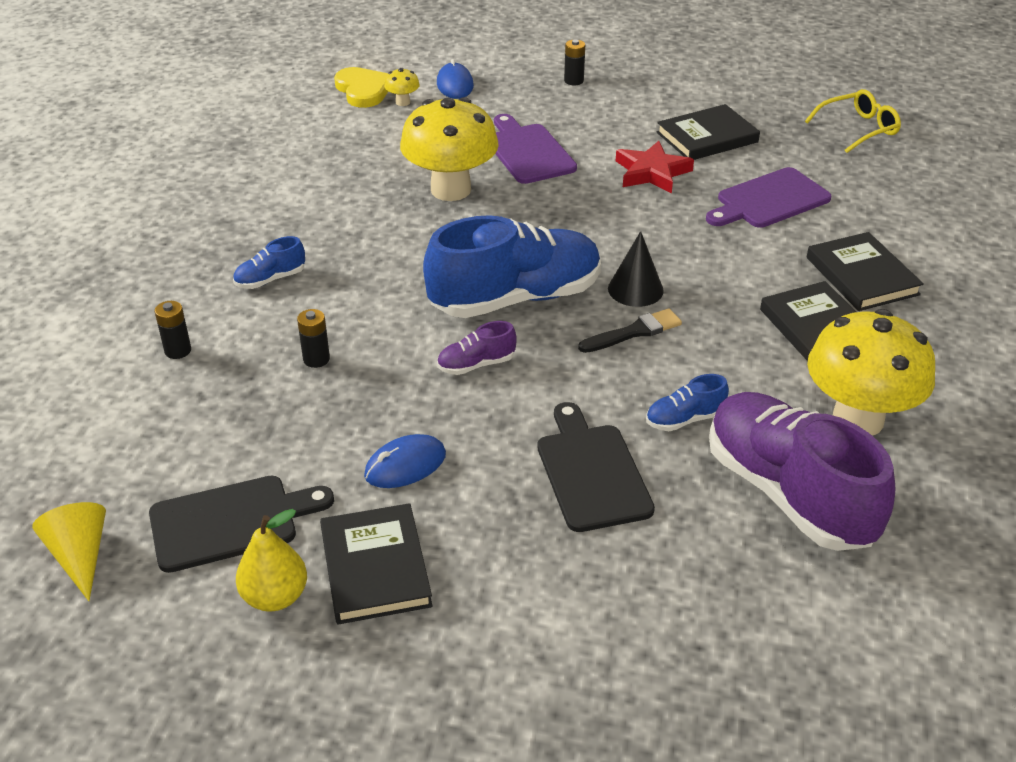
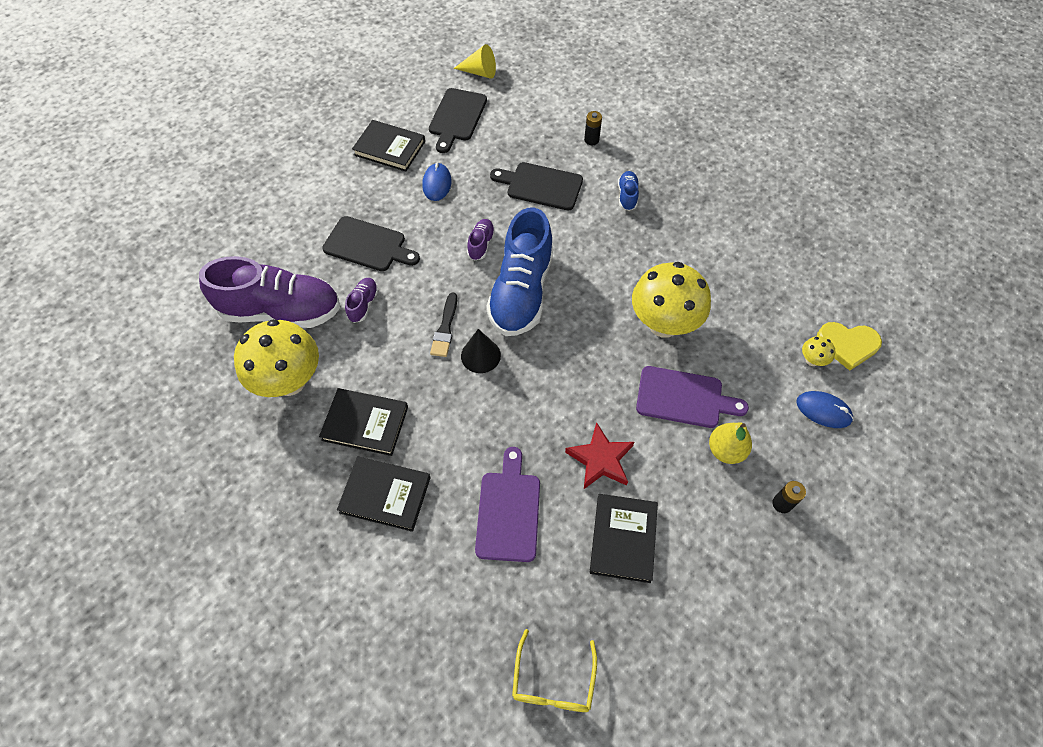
camera: 125 degrees right, 20 degrees up
yellow pear [236,509,307,611] -> yellow pear moved to [709,422,752,464]
black battery [297,309,330,368] -> black cutting board [490,162,583,210]
blue shoe [646,374,729,431] -> purple shoe [345,278,379,323]

